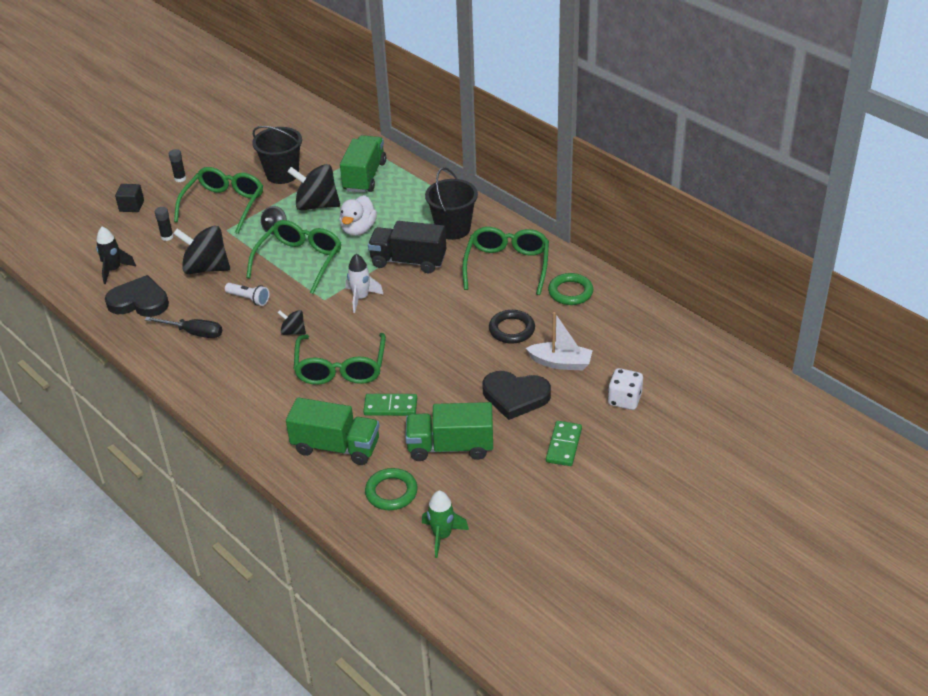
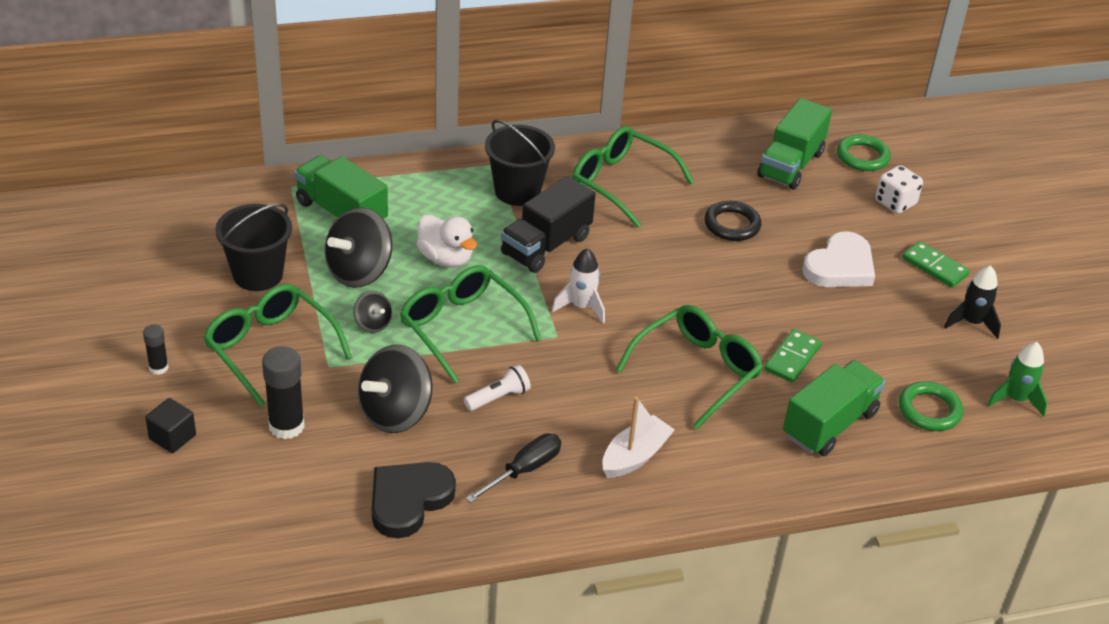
camera: 65 degrees left, 0 degrees up
black rocket [96,227,136,284] -> black rocket moved to [944,265,1001,339]
black glue stick [155,207,174,241] -> black glue stick [262,346,305,439], size x1.79
black spinning top [278,310,306,335] -> none
green glasses [294,333,386,385] -> green glasses turned 75 degrees counterclockwise [616,305,763,429]
green truck [405,402,493,461] -> green truck moved to [757,98,832,190]
black heart [483,371,551,420] -> white heart [802,231,875,287]
white boat [526,312,593,370] -> white boat moved to [602,397,675,478]
green ring [548,273,593,305] -> green ring moved to [837,134,891,171]

